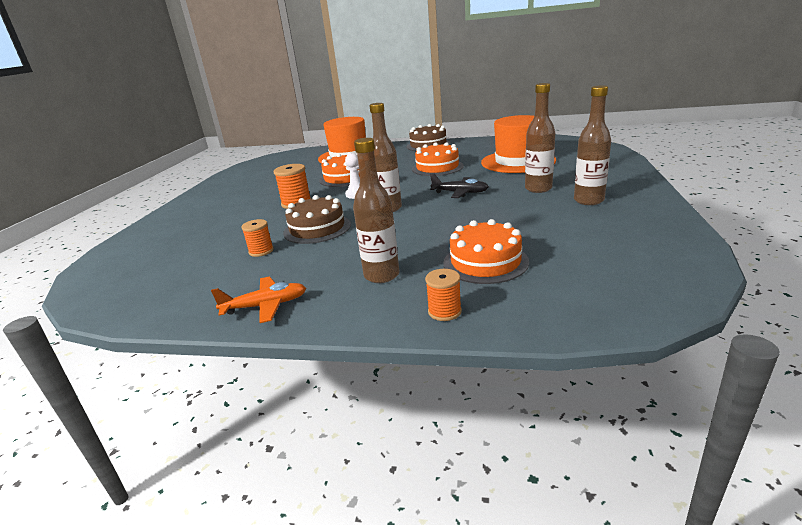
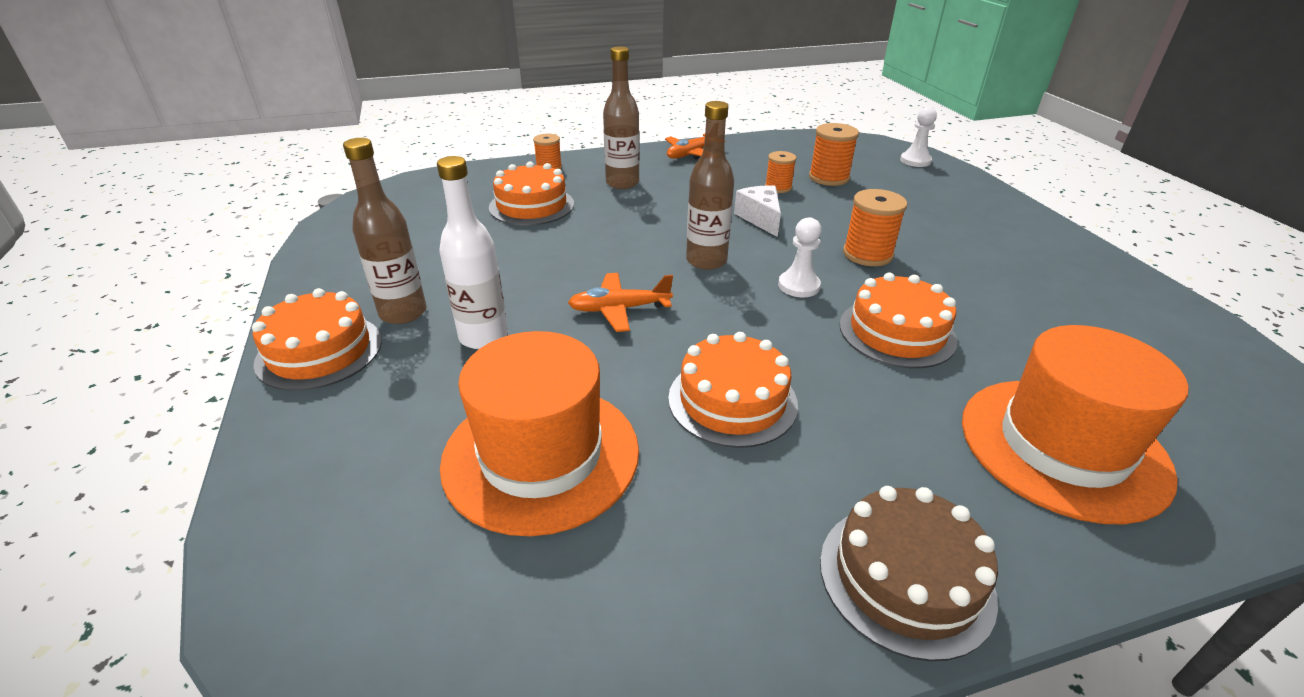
camera: 150 degrees right, 10 degrees up
brown cake [283,195,351,244] -> white cheese [734,185,781,237]
black plane [430,173,489,198] -> orange plane [568,273,673,332]
brown bottle [525,83,555,193] -> white bottle [437,156,508,349]
none -> orange cake [252,288,382,391]
none -> orange spool [809,123,859,186]
none -> white pawn [900,107,937,167]

